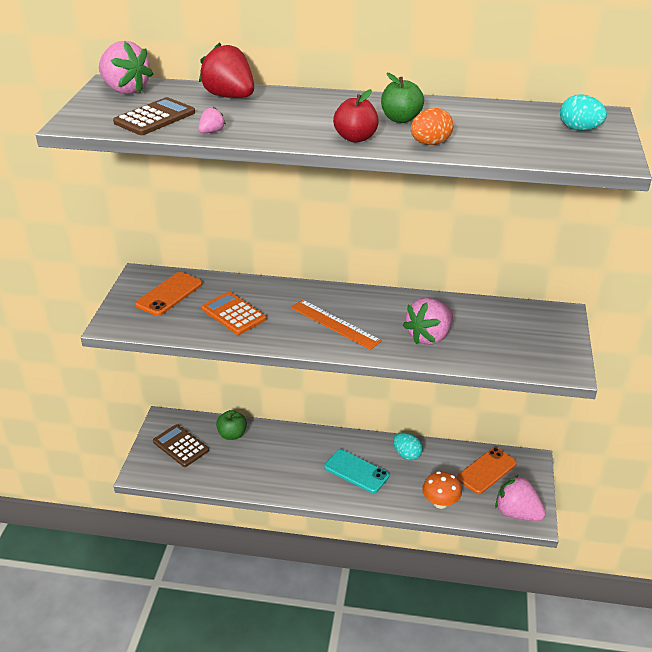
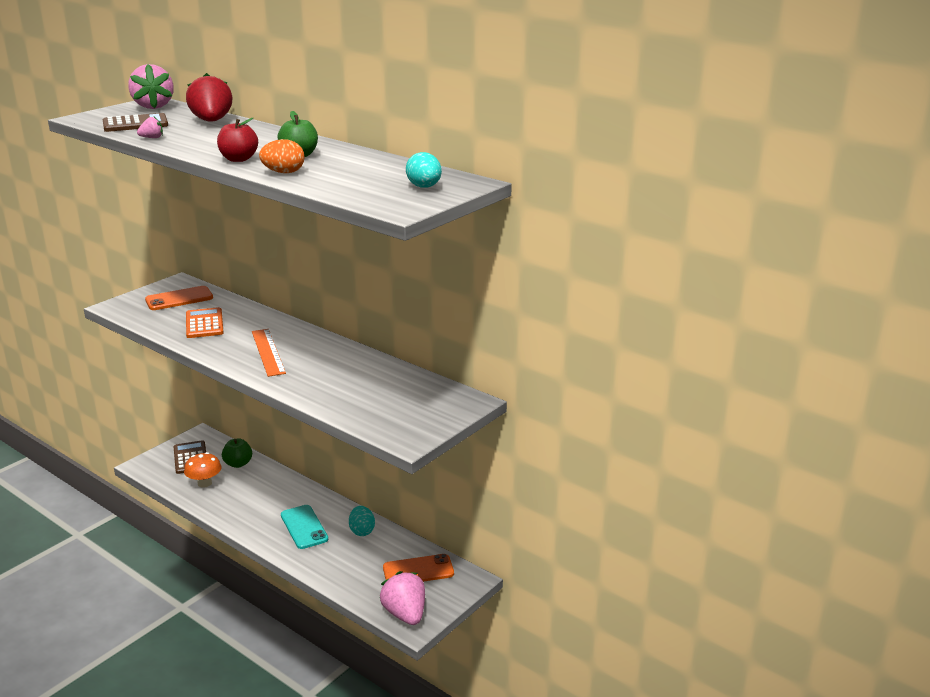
camera: 30 degrees right, 10 degrees down
pink strawberry [403,298,453,345] -> none
orange mushroom [422,471,462,509] -> orange mushroom moved to [184,452,222,488]

